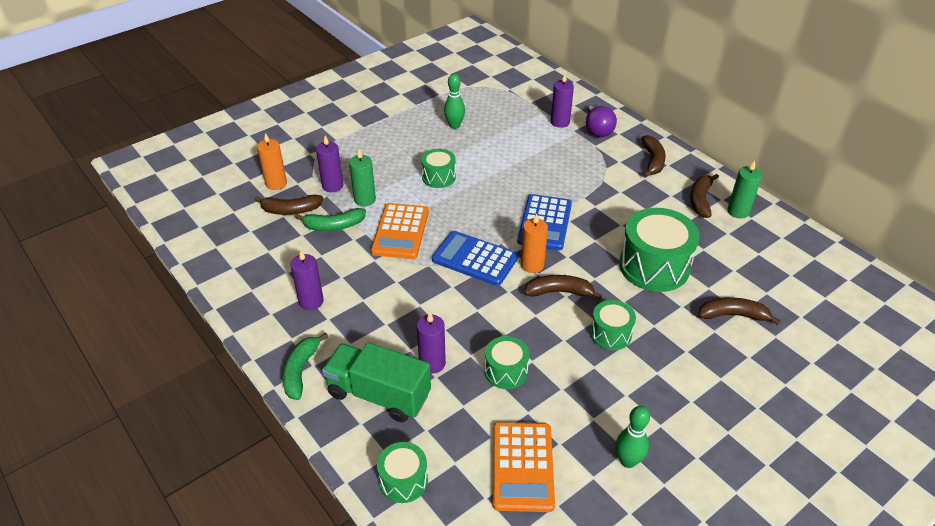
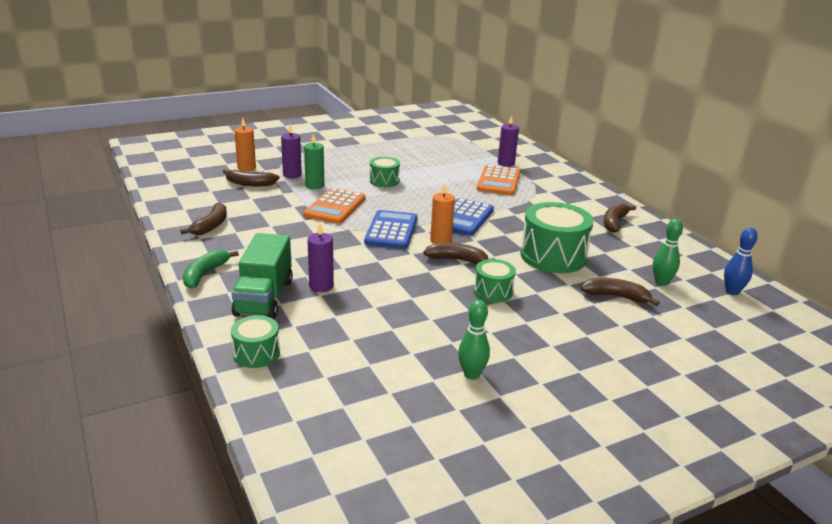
camera: 10 degrees right, 15 degrees down
purple candle [290,250,324,310] -> none
green banana [295,208,366,231] -> none
green truck [322,342,431,422] -> green truck turned 120 degrees counterclockwise [231,233,293,319]
blue calculator [432,231,518,286] -> blue calculator turned 60 degrees clockwise [364,210,417,249]
green bowling pin [444,74,465,129] -> green bowling pin moved to [653,219,683,286]
green drum [485,336,529,389] -> none
orange calculator [492,422,555,512] -> orange calculator moved to [477,165,520,195]
purple light bulb [586,104,617,137] -> none
brown banana [641,135,666,177] -> brown banana moved to [180,202,227,235]
green candle [727,160,762,219] -> none
none -> blue bowling pin [724,228,758,295]

